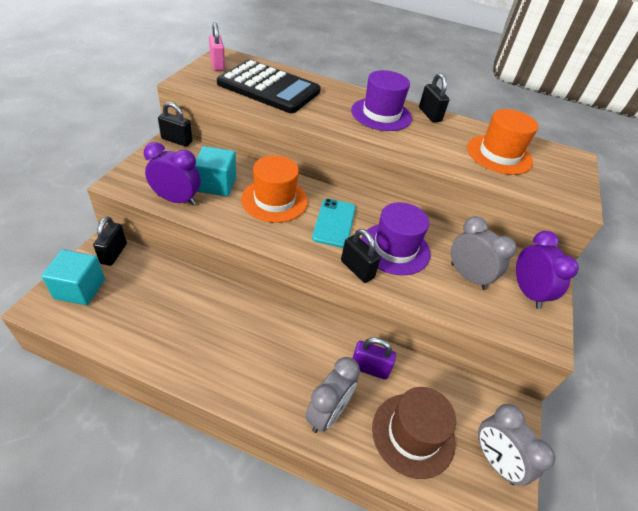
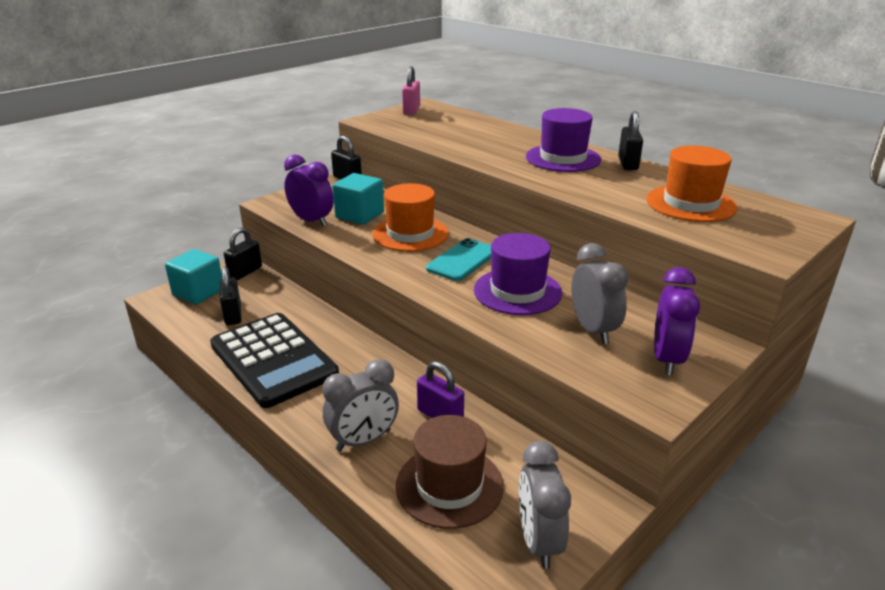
camera: 30 degrees right, 15 degrees down
black calculator [217,60,321,113] -> black calculator moved to [210,313,339,408]
black padlock [341,229,381,283] -> black padlock moved to [220,266,241,325]

